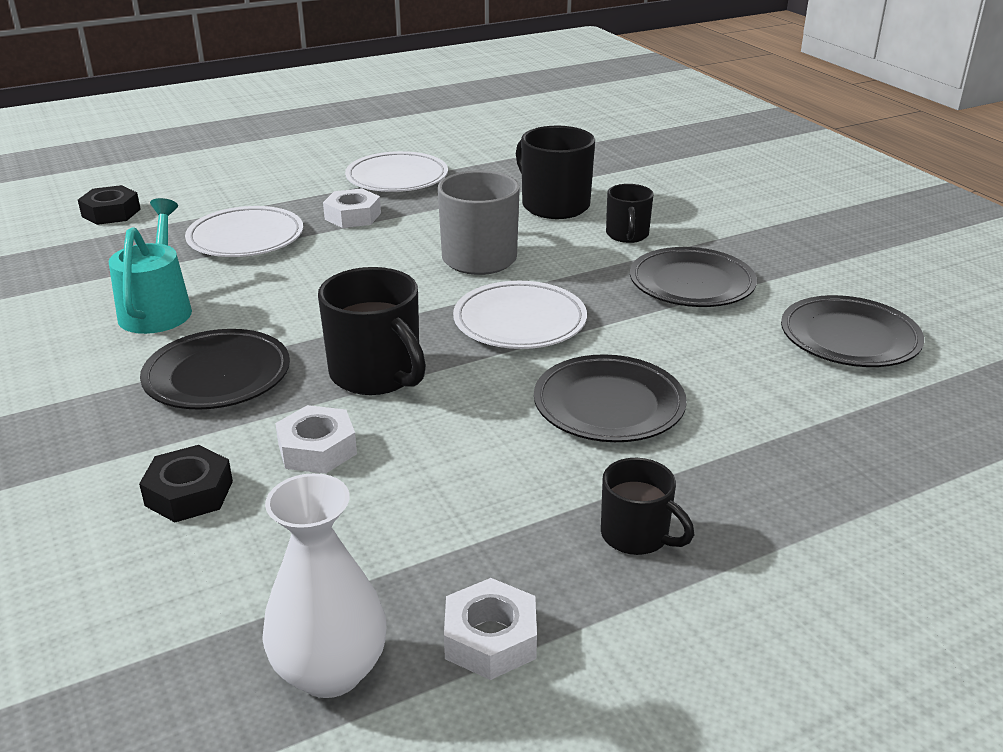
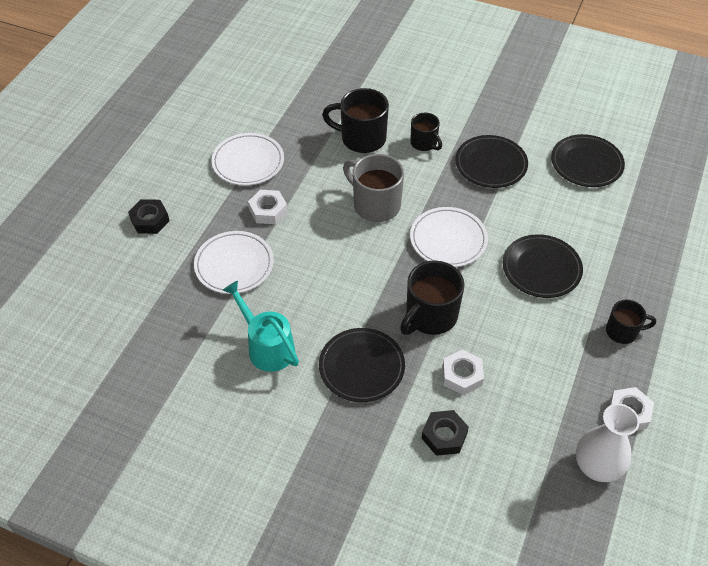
camera: 40 degrees left, 20 degrees up
black nut [78,185,141,225] -> black nut moved to [128,199,169,234]
black mug [318,267,426,395] -> black mug turned 120 degrees clockwise [400,261,465,335]

